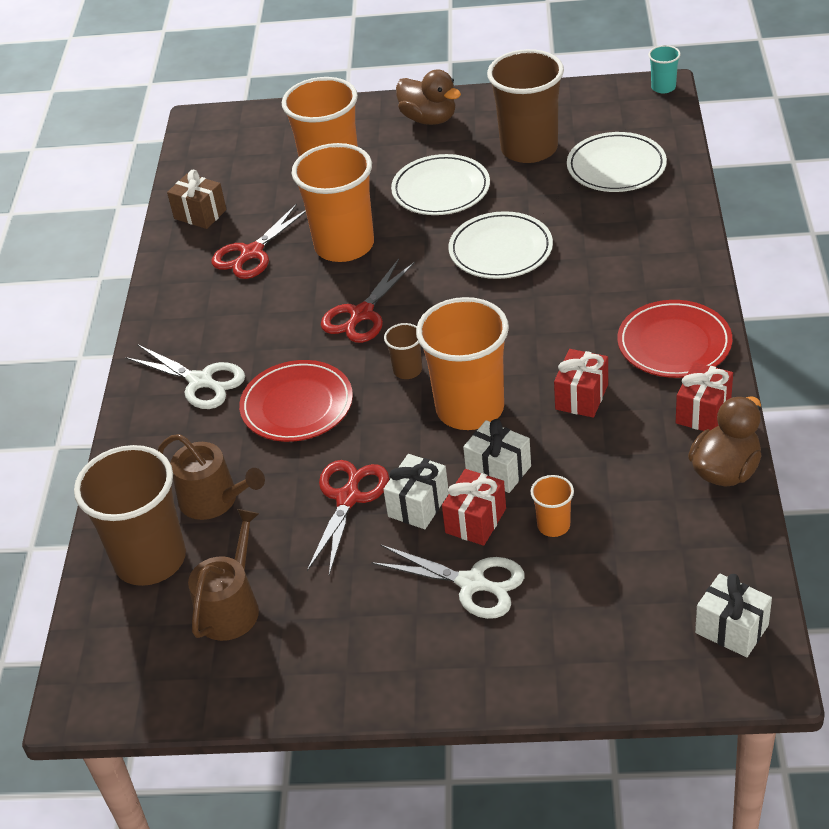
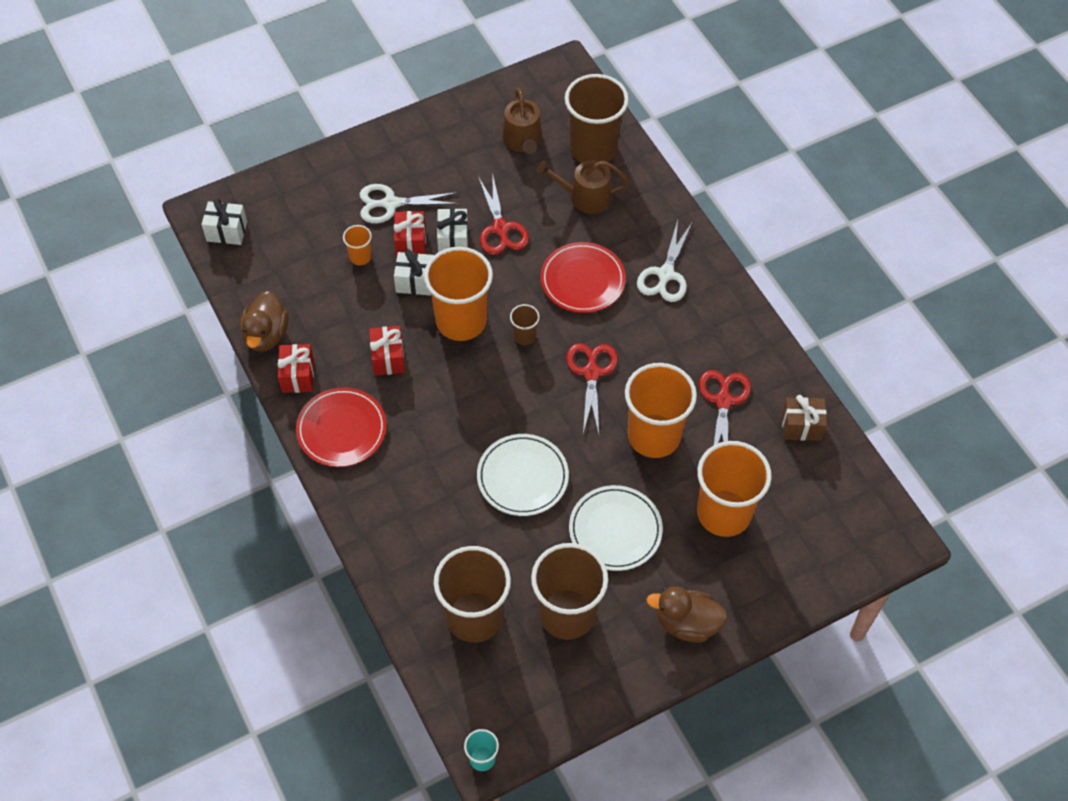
camera: 145 degrees right, 15 degrees up
white scissors [125,344,245,409] -> white scissors turned 75 degrees counterclockwise [637,220,693,302]
white plate [567,132,667,192] -> brown cup [434,546,511,643]

